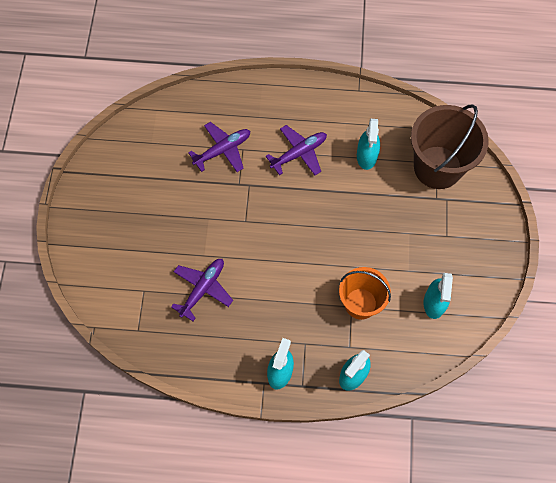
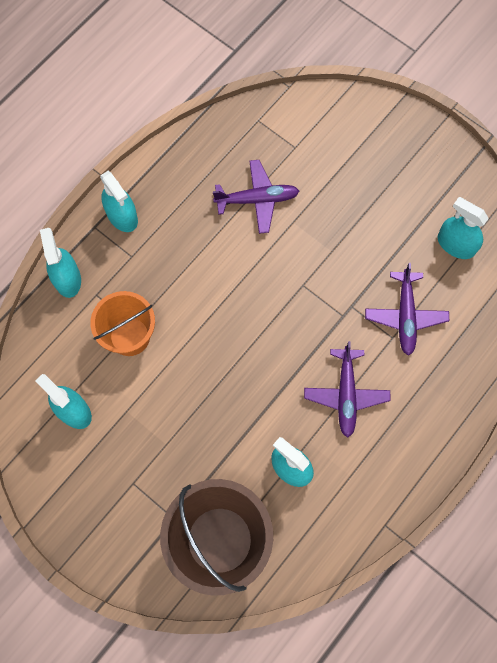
camera: 125 degrees right, 5 degrees up
purple plane [171,259,233,321] -> purple plane turned 75 degrees counterclockwise [213,160,299,234]
none -> turquoise spray bottle [438,197,489,259]

